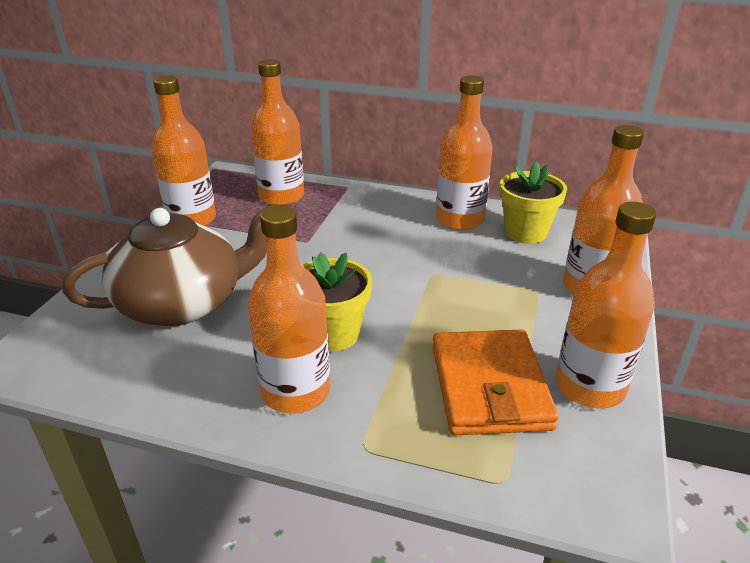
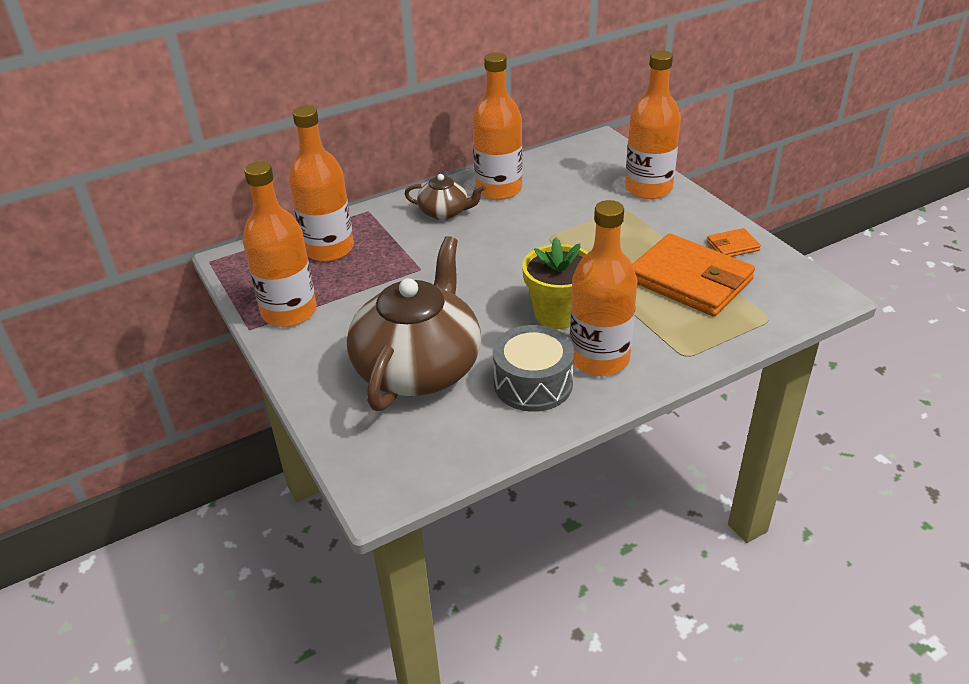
camera: 45 degrees left, 5 degrees up
yellow flower pot [500,161,567,244] -> none
orange bottle [556,202,656,408] -> orange wallet [707,228,761,257]
none -> brown teapot [404,174,486,220]
none -> grey drum [493,325,574,412]

